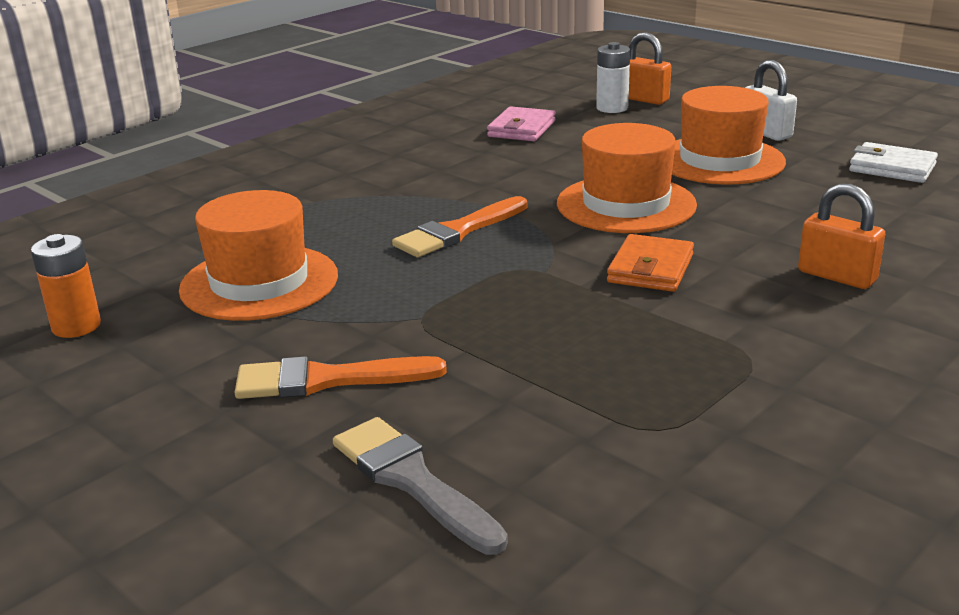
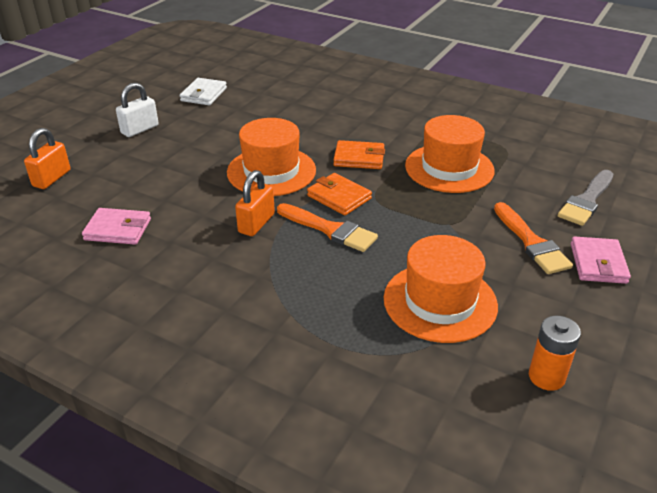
camera: 105 degrees left, 10 degrees up
white battery [596,42,630,113] -> none
orange hat [672,86,786,185] -> orange hat moved to [405,115,495,193]
orange padlock [798,183,885,289] -> orange padlock moved to [235,170,275,236]
none -> orange wallet [307,173,372,215]
none -> pink wallet [571,236,631,284]

